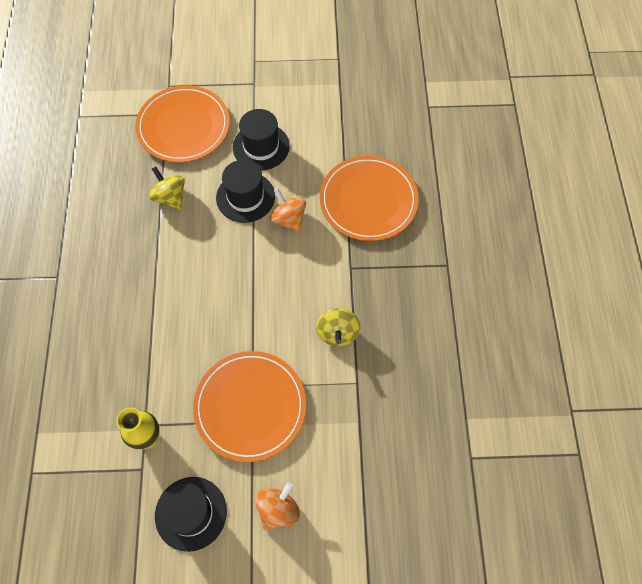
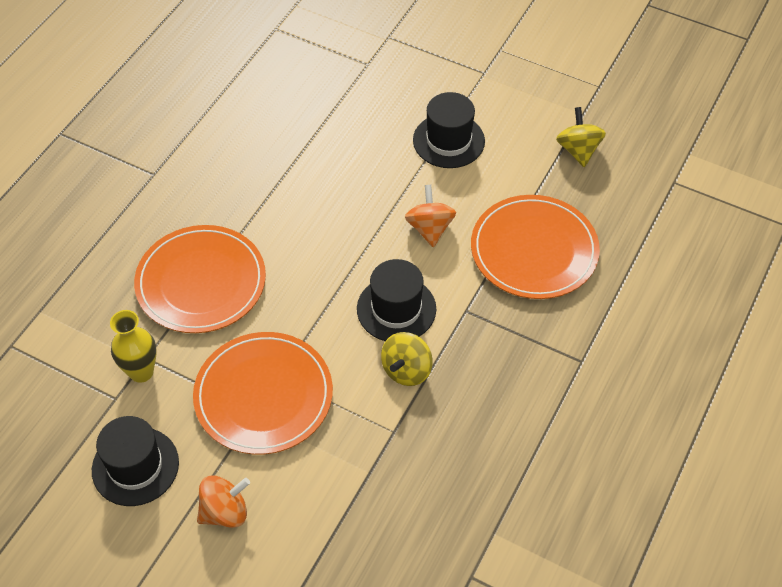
camera: 30 degrees right, 10 degrees down
orange plate [135,85,230,162] -> orange plate moved to [134,225,266,333]
yellow spinning top [149,166,185,210] -> yellow spinning top moved to [556,107,606,167]
black hat [216,160,275,223] -> black hat moved to [357,259,436,341]

